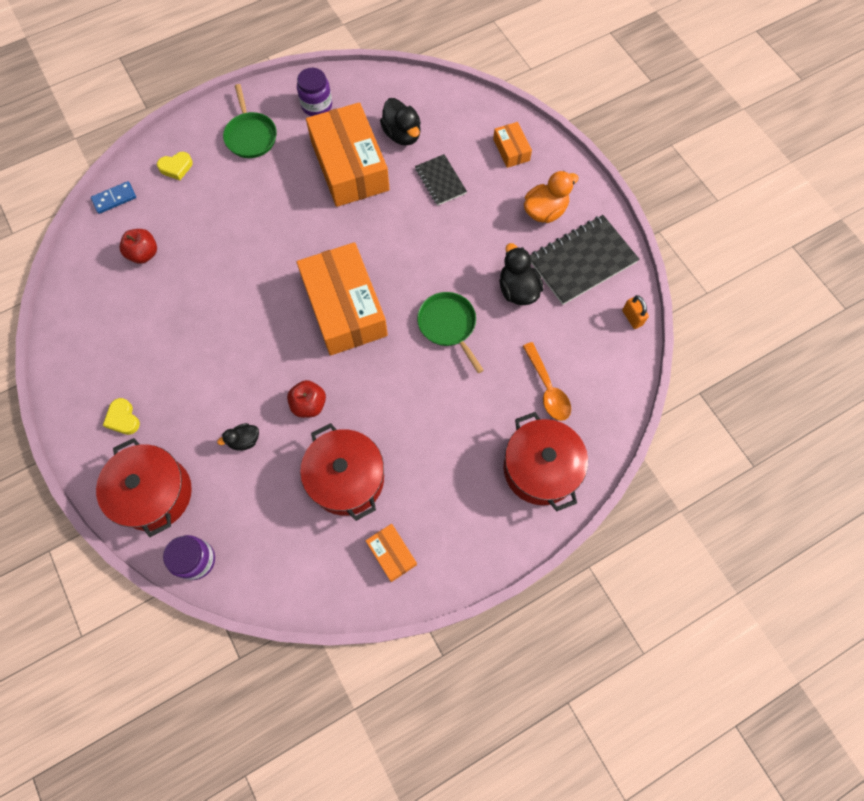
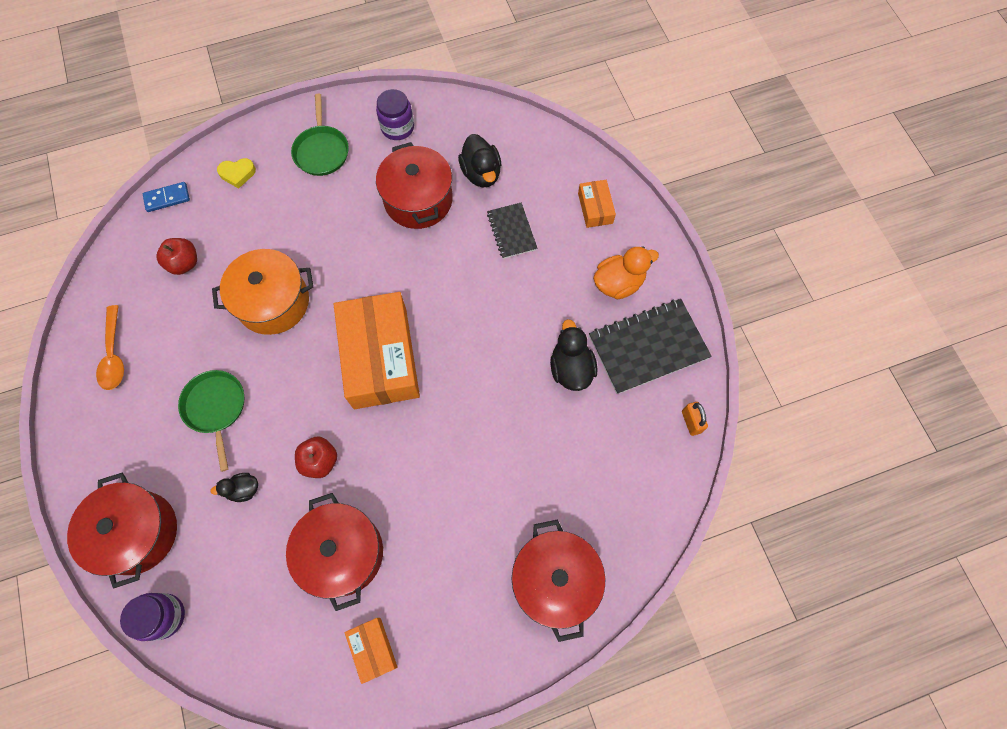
camera: 10 degrees right, 0 degrees up
yellow heart [103,398,140,435] -> none
orange box [306,102,390,207] -> red pot [376,142,453,229]
green pan [417,292,484,373] -> green pan moved to [178,370,244,472]
orange spoon [523,342,571,421] -> orange spoon moved to [96,305,124,390]
none -> orange pot [212,249,313,335]

